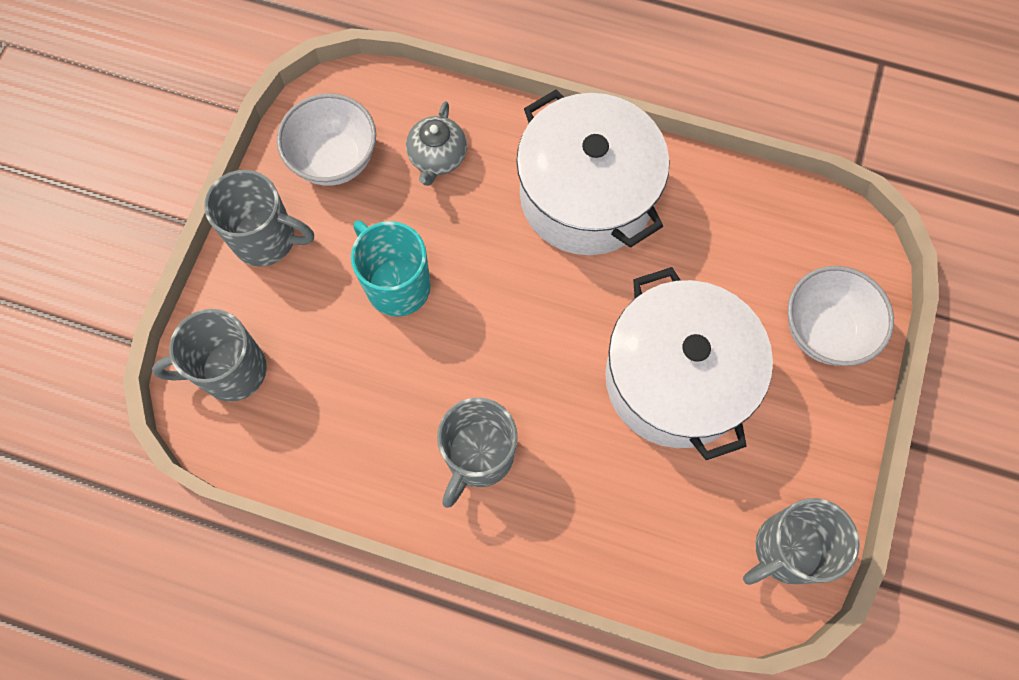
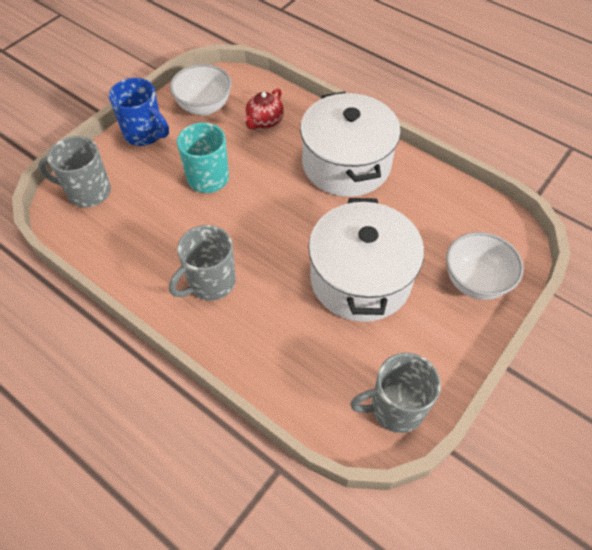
camera: 20 degrees right, 15 degrees down
grey mug [204,170,314,267] -> blue mug [109,78,169,146]
grey teapot [406,101,467,186] -> red teapot [243,88,284,130]

